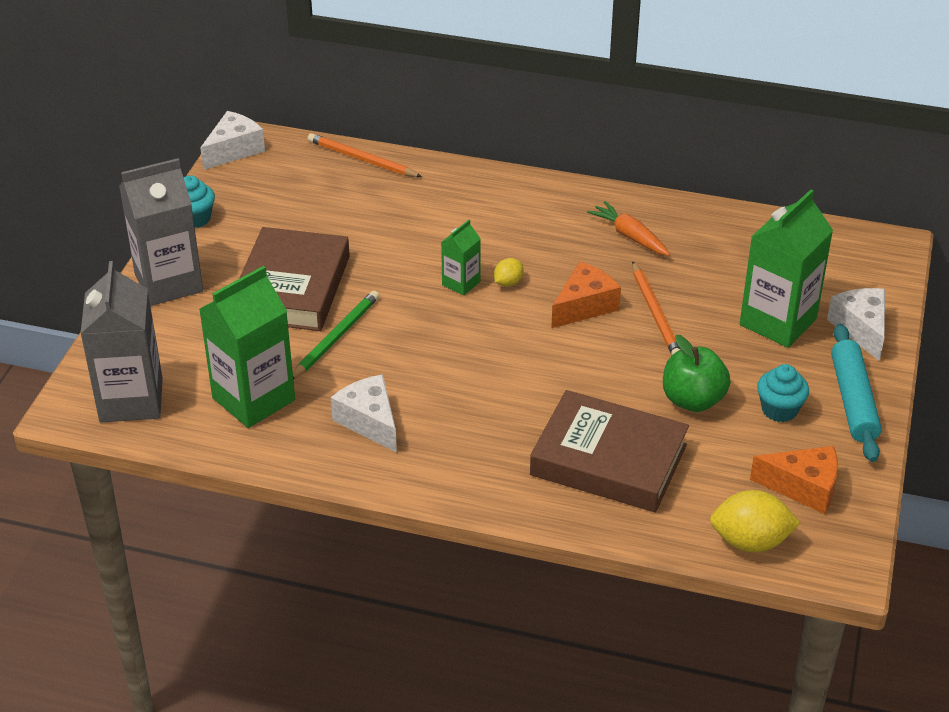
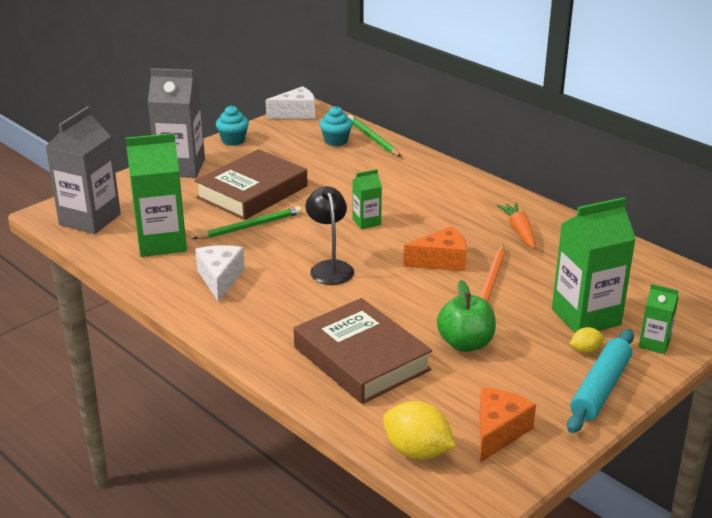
camera: 30 degrees right, 10 degrees down
orange pencil [308,133,422,177] -> green pencil [348,115,401,157]
yellow lemon [494,258,524,287] -> yellow lemon moved to [570,327,604,354]
orange cheese [750,446,838,514] -> orange cheese turned 105 degrees counterclockwise [479,387,536,463]
turquoise cupcake [757,364,809,422] -> turquoise cupcake moved to [319,106,353,146]
white cheese [827,288,885,361] -> green carton [639,284,679,354]
none -> black lamp [305,186,354,285]

